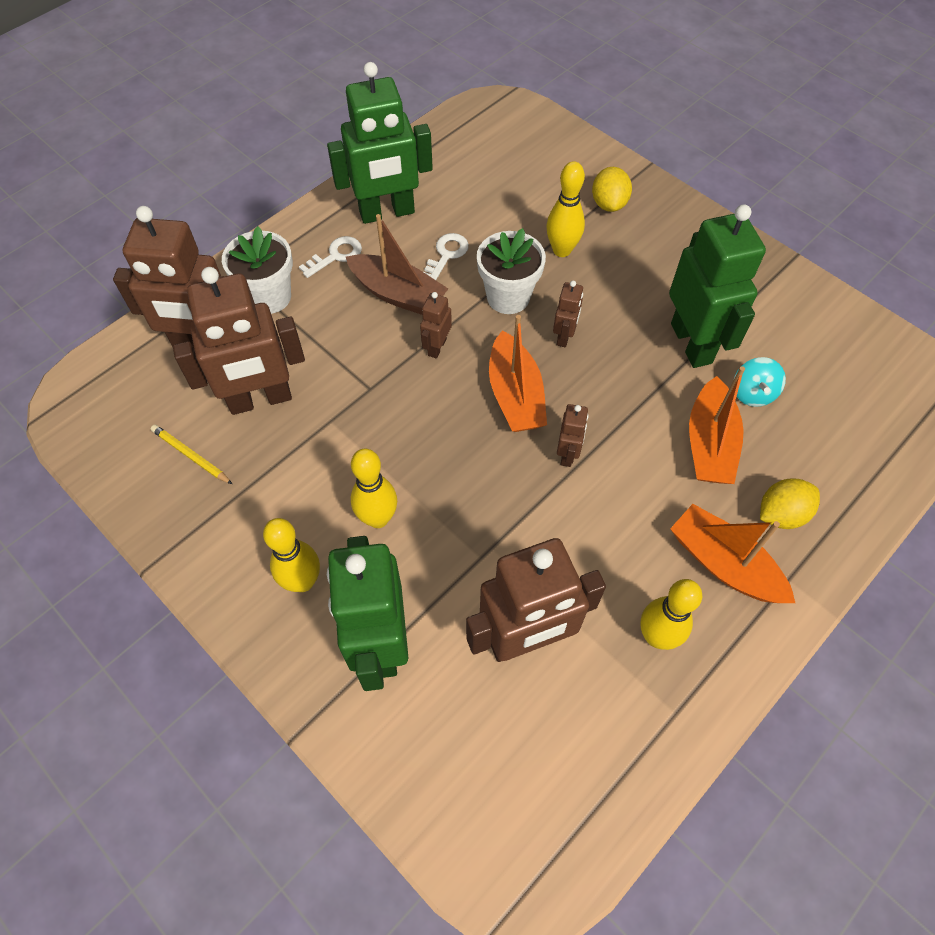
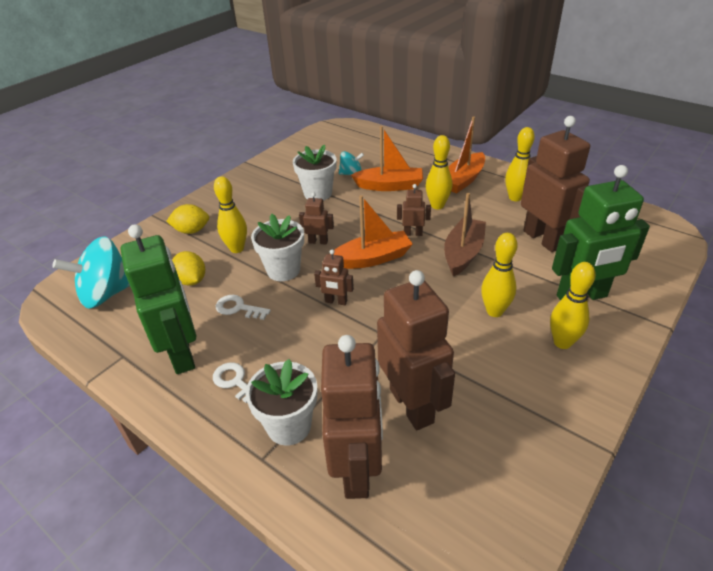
camera: 95 degrees left, 20 degrees down
yellow pencil [151,425,232,484] -> none
brown boat [346,214,448,315] -> brown boat moved to [444,193,486,276]
green robot [669,204,766,368] -> white flower pot [293,145,337,201]
yellow lemon [760,478,820,529] -> yellow lemon moved to [172,251,205,286]
none -> turquoise spinning top [52,236,130,309]
none -> yellow bowling pin [426,135,452,210]

